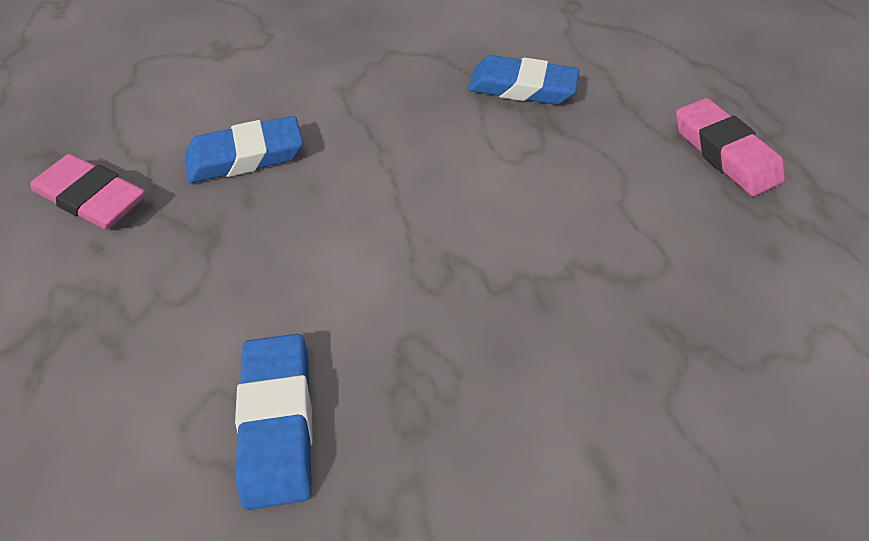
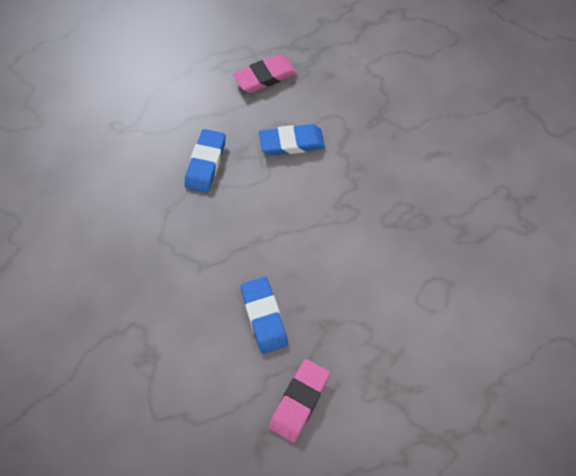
camera: 90 degrees left, 10 degrees up
blue eraser [235,334,313,510] -> blue eraser moved to [259,124,325,156]

